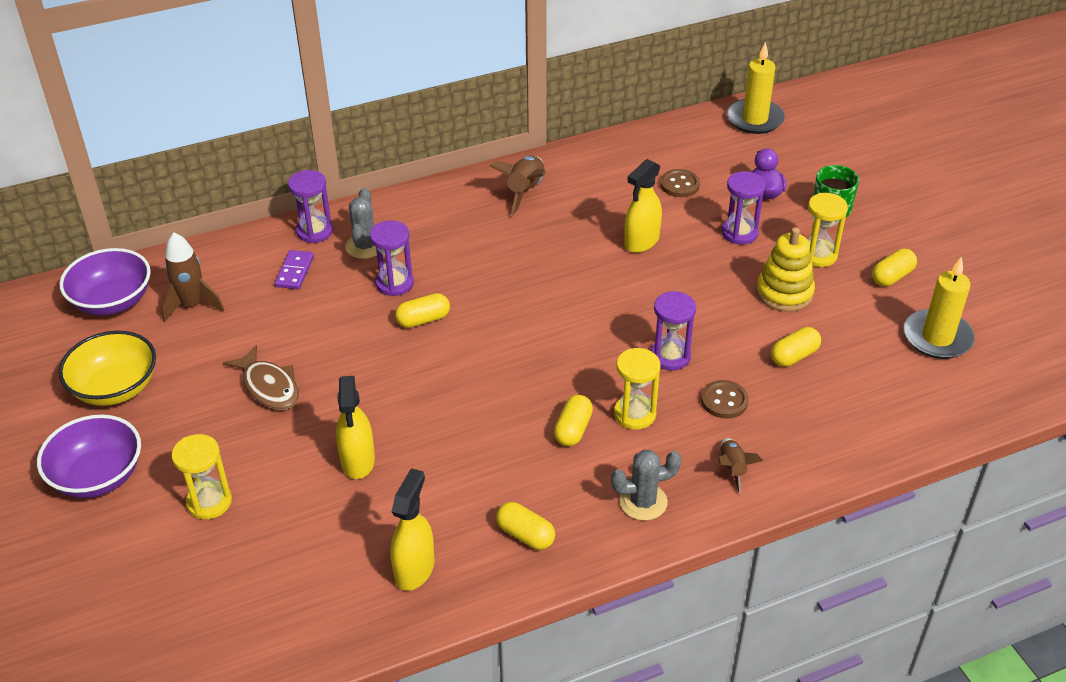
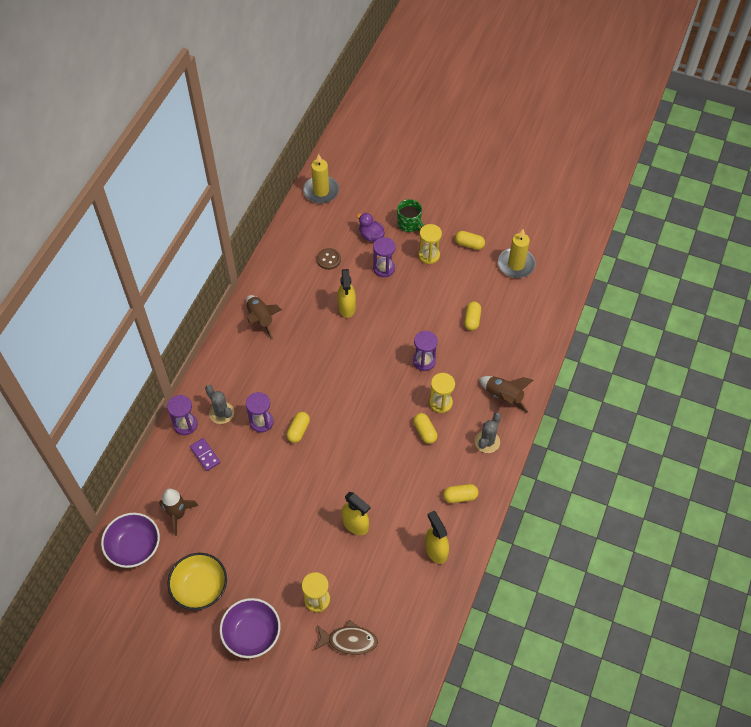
camera: 45 degrees left, 15 degrees up
brown fish [223,345,299,410] -> brown fish moved to [314,620,378,655]
brown button [701,380,749,419] -> none
brown rocket [718,438,763,494] -> brown rocket [479,376,533,413], size x1.60
yellow stacking toy [756,227,815,312] -> none
yellow capsule [872,249,917,286] -> yellow capsule turned 75 degrees counterclockwise [455,231,485,250]

